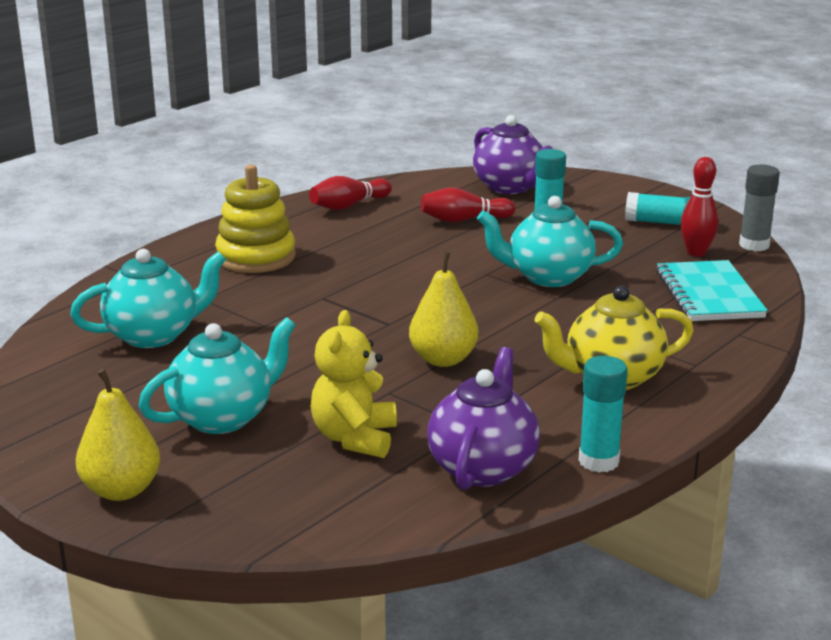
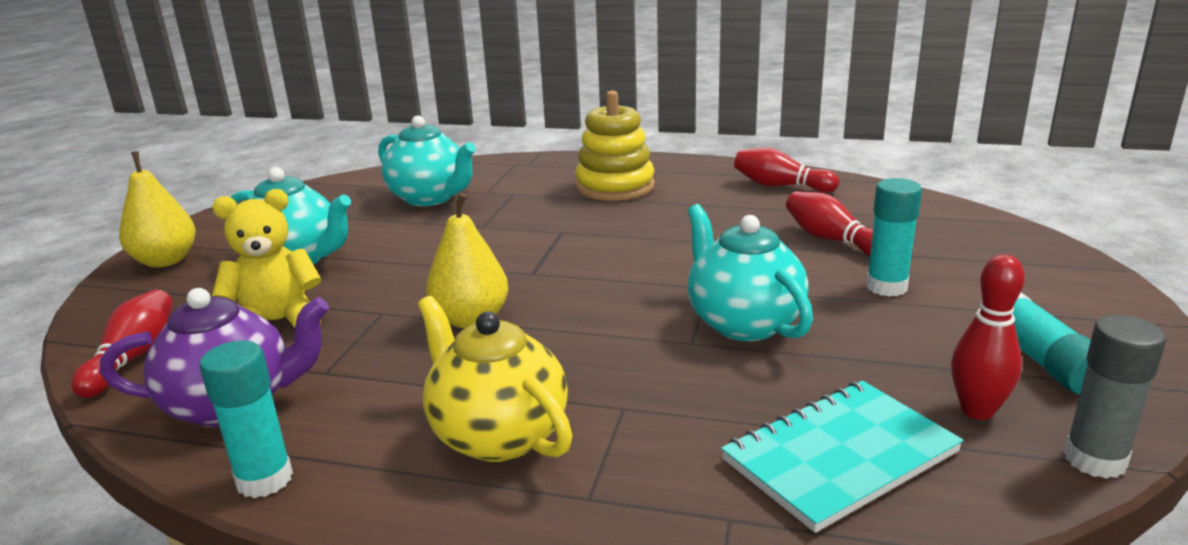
camera: 65 degrees right, 0 degrees up
purple teapot [473,115,553,194] -> none
none -> red bowling pin [71,290,173,398]

